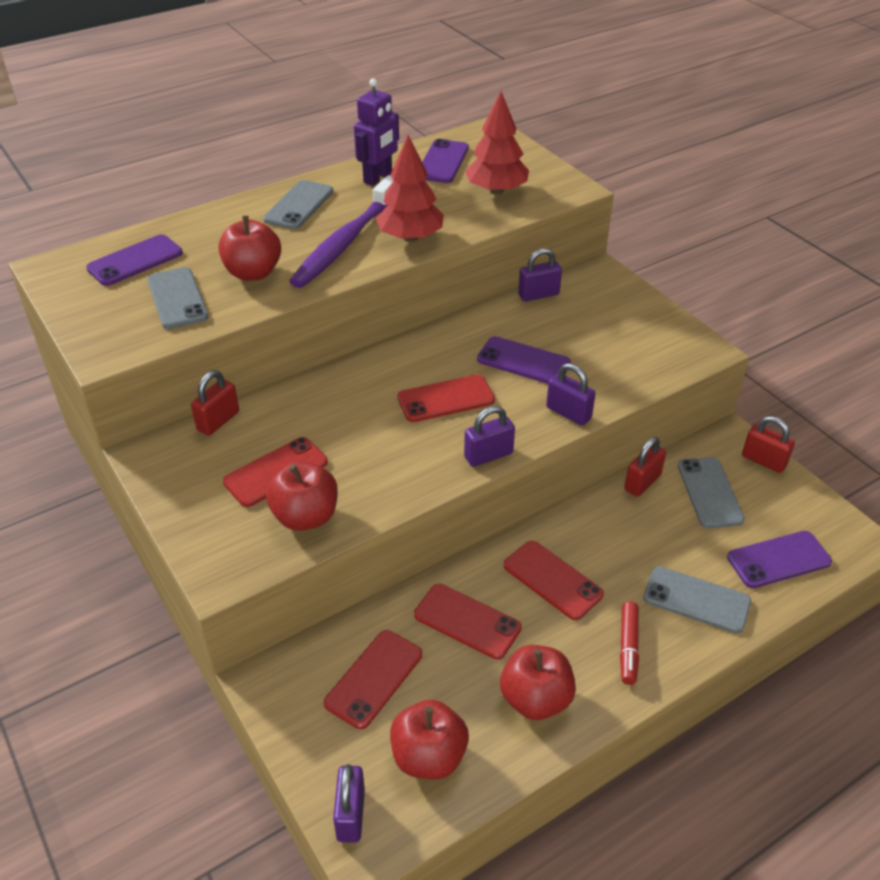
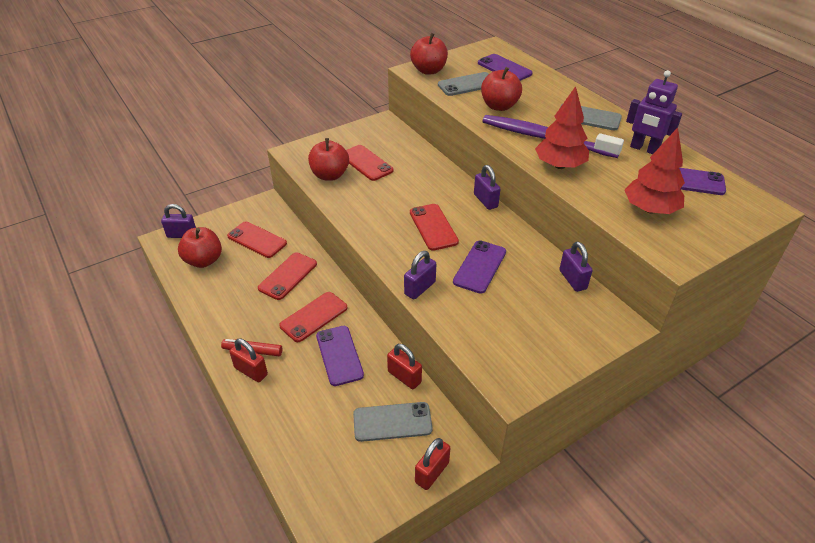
camera: 90 degrees right, 0 degrees up
red padlock [191,370,239,436] -> red padlock moved to [229,339,268,382]
purple padlock [464,406,515,467] -> purple padlock moved to [474,165,500,210]
red apple [500,645,576,720] -> red apple moved to [410,33,448,75]
grey phone [643,566,751,633] -> none
purple phone [727,531,832,588] -> purple phone moved to [316,326,364,386]

